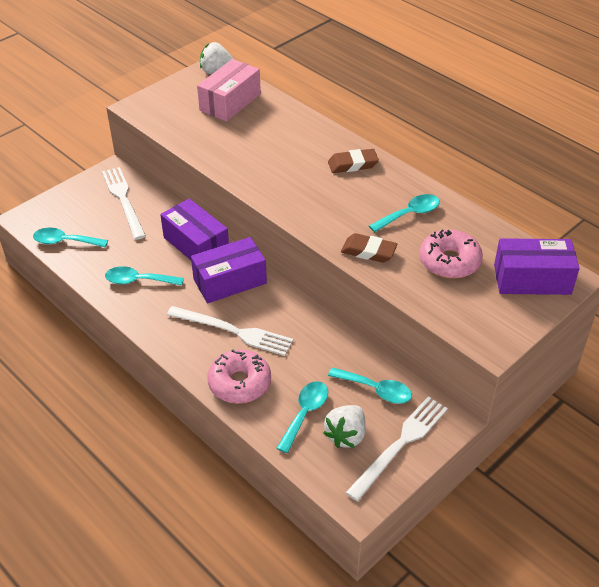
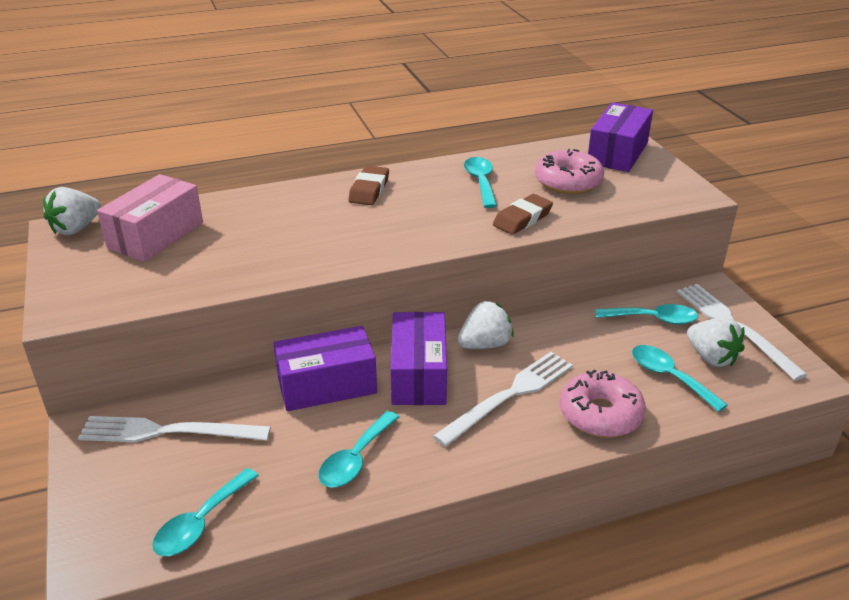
camera: 65 degrees left, 10 degrees down
pink box [197,59,261,122] -> pink box turned 60 degrees clockwise [97,174,203,262]
turquoise spoon [328,367,412,404] -> turquoise spoon turned 45 degrees clockwise [595,304,698,325]
none -> white strawberry [458,301,514,349]

